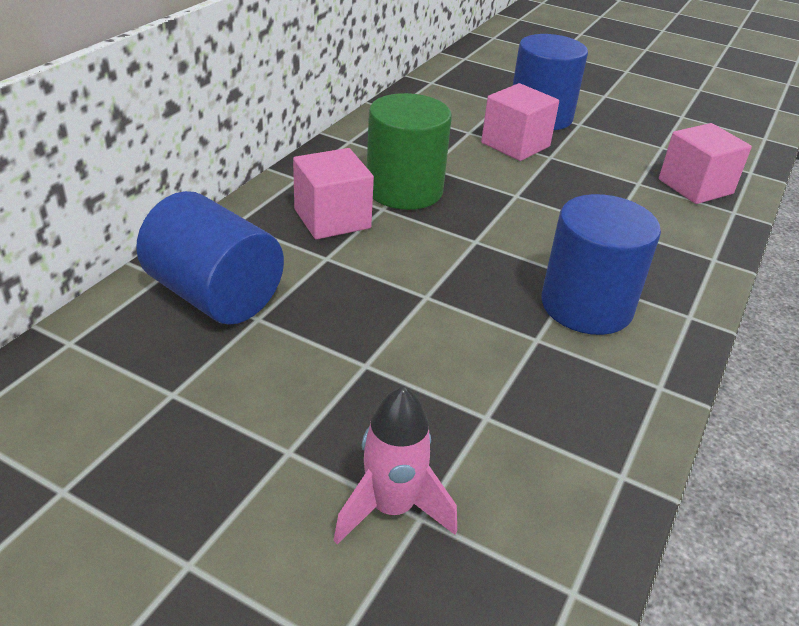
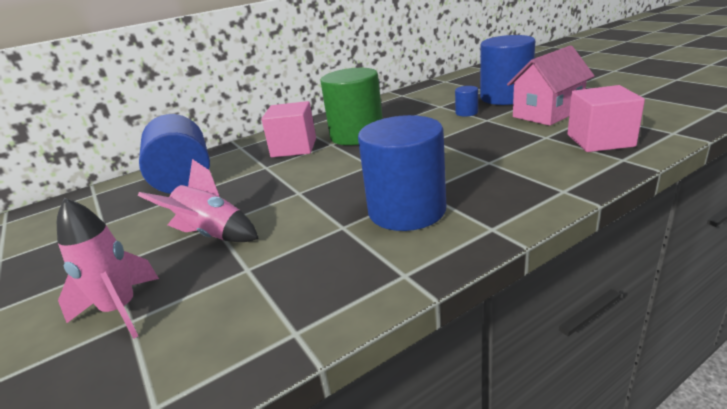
camera: 35 degrees right, 10 degrees down
pink cube [481,83,559,161] -> blue cylinder [455,86,478,116]
none -> pink rocket [138,159,259,242]
none -> pink house [507,46,595,126]

